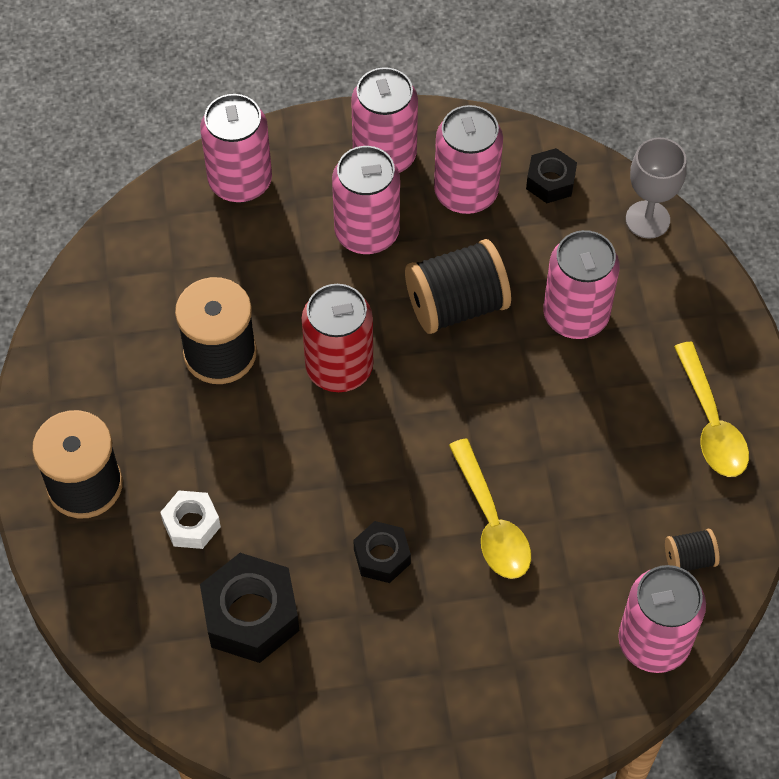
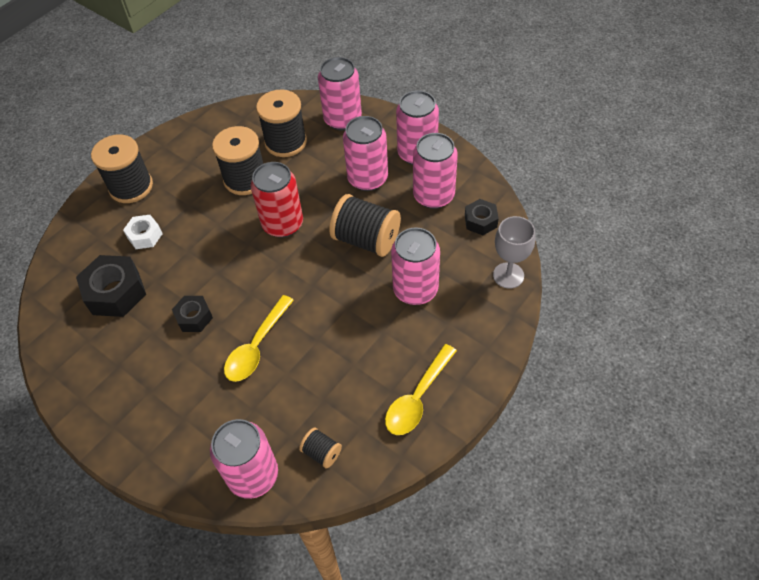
camera: 50 degrees right, 5 degrees down
none -> black spool [256,90,307,157]

